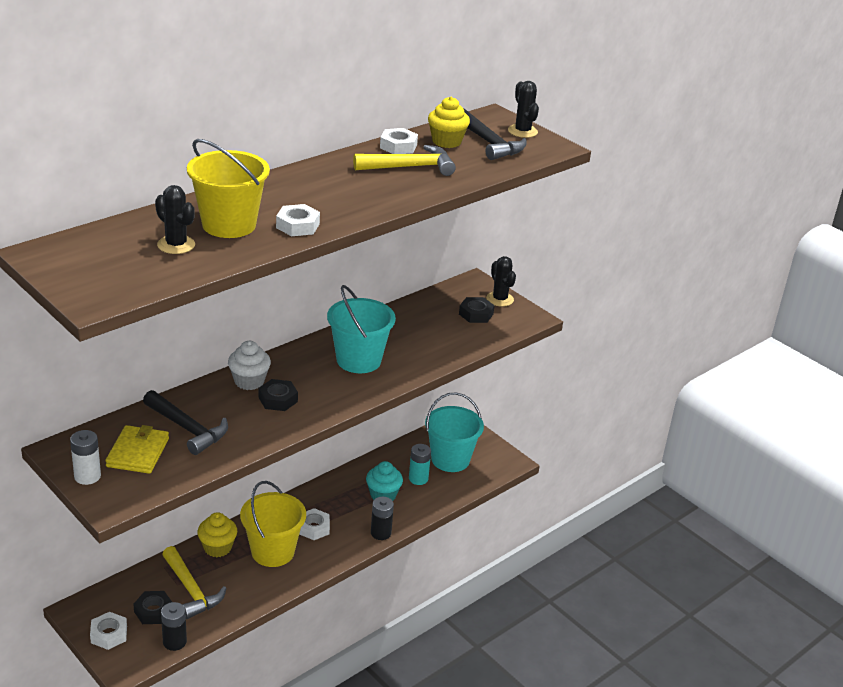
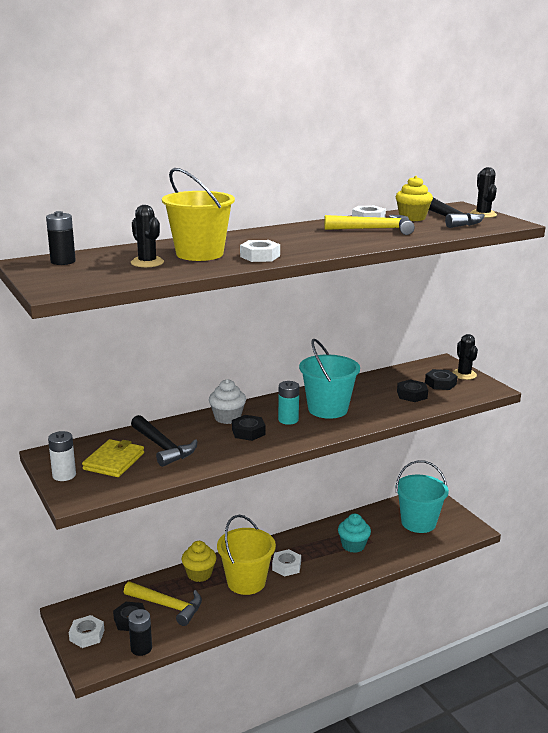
camera: 15 degrees right, 10 degrees down
yellow hammer [162,546,226,619] -> yellow hammer turned 45 degrees counterclockwise [124,582,202,626]
black battery [371,497,394,540] -> black battery moved to [46,211,76,265]
turquoise battery [409,444,431,485] -> turquoise battery moved to [278,381,299,425]
none -> black nut [397,380,428,402]

